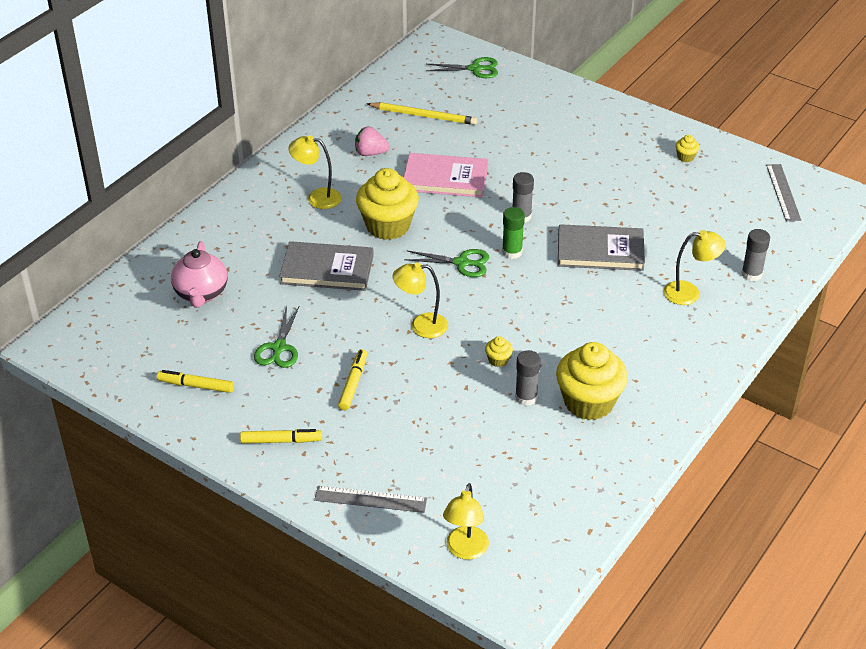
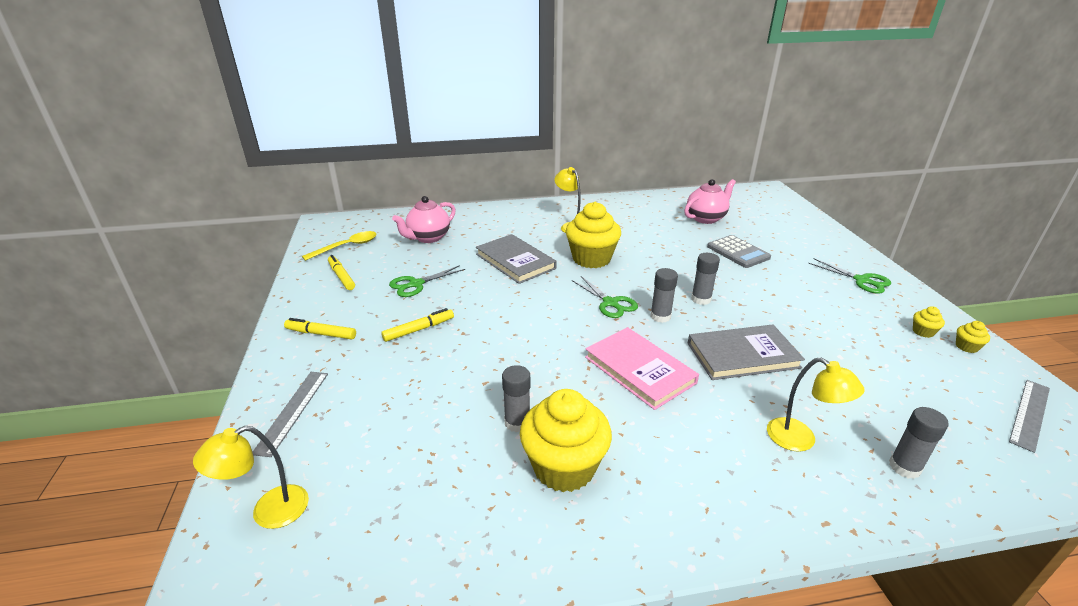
camera: 45 degrees right, 10 degrees down
yellow marker [240,429,322,444] -> yellow marker turned 150 degrees clockwise [284,318,356,339]
grey ruler [314,486,427,513] -> grey ruler turned 45 degrees clockwise [252,372,328,457]
pink strawberry [355,126,390,156] -> none
yellow pencil [367,102,477,125] -> pink teapot [684,179,736,224]
yellow lamp [393,262,448,338] -> none
pink book [404,153,488,197] -> pink book moved to [585,327,699,410]
green scissors [426,57,498,78] -> green scissors moved to [808,258,891,293]
yellow cupcake [485,336,513,367] -> yellow cupcake moved to [956,321,990,353]
green glue stick [502,207,525,259] -> grey glue stick [650,268,678,323]
grey book [558,224,645,271] -> grey book turned 60 degrees counterclockwise [688,325,805,380]
none -> yellow spoon [302,231,377,261]
none -> grey calculator [707,235,771,268]

